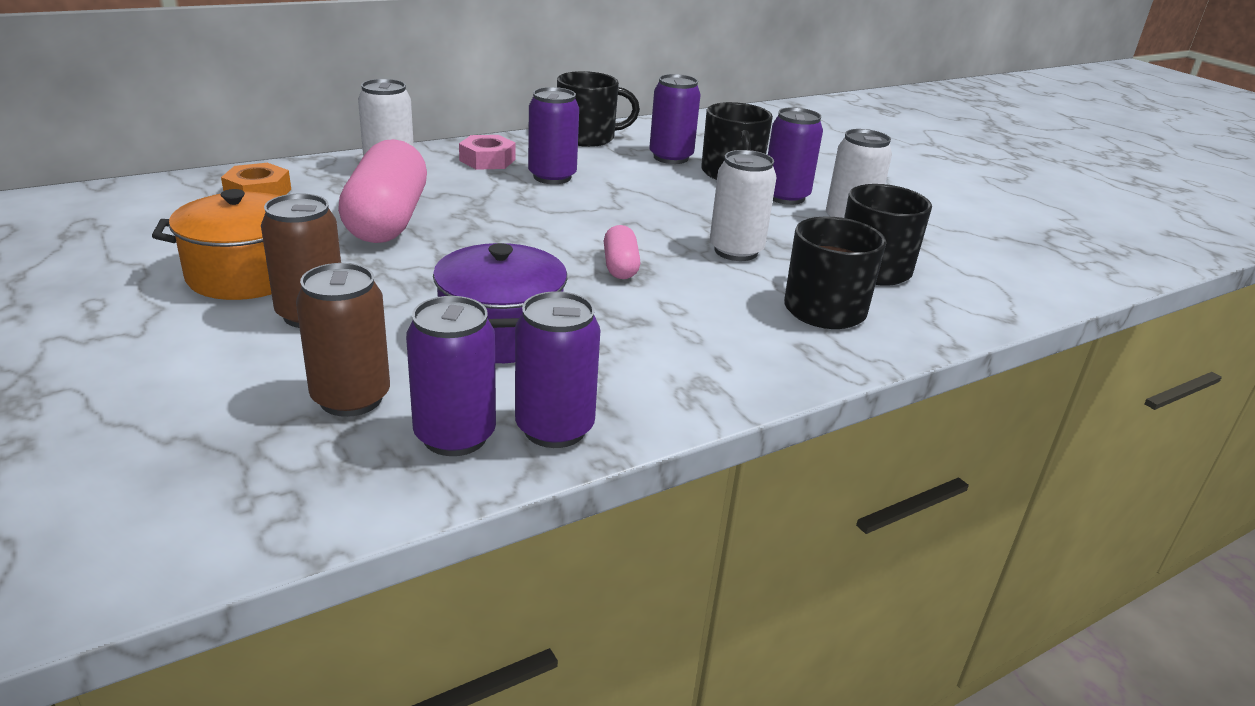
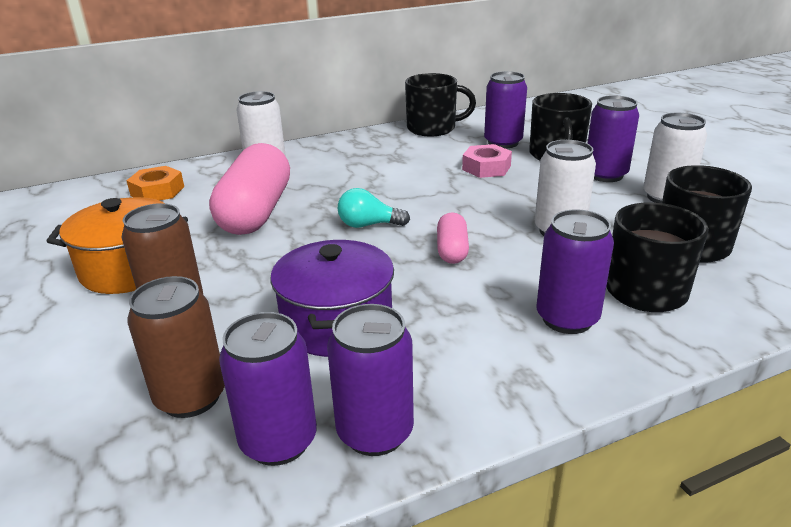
camera: 10 degrees right, 0 degrees up
pink nut [459,135,516,170] -> pink nut moved to [462,144,512,178]
purple can [528,87,579,184] -> purple can moved to [537,209,614,334]
none -> turquoise light bulb [338,188,410,228]

